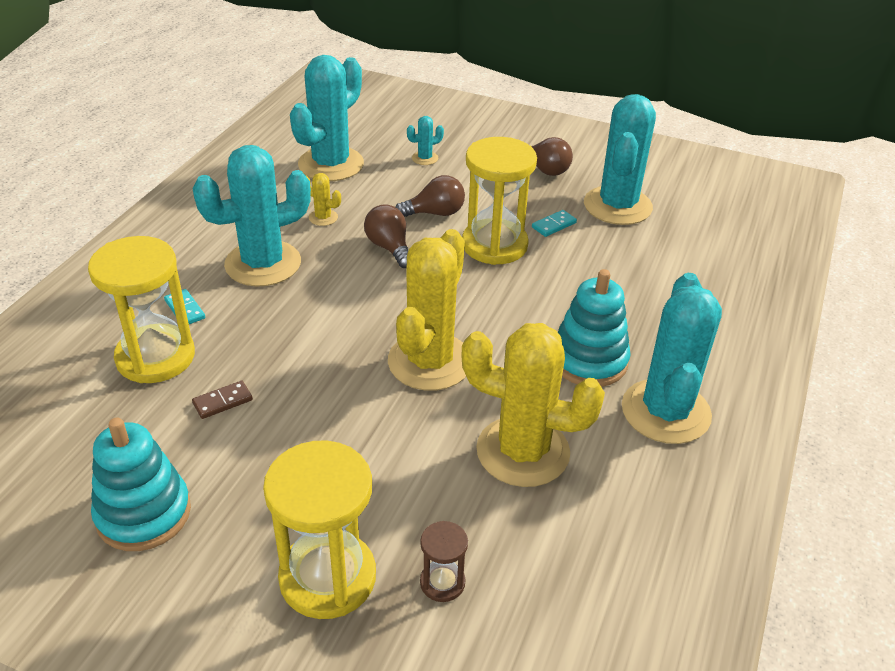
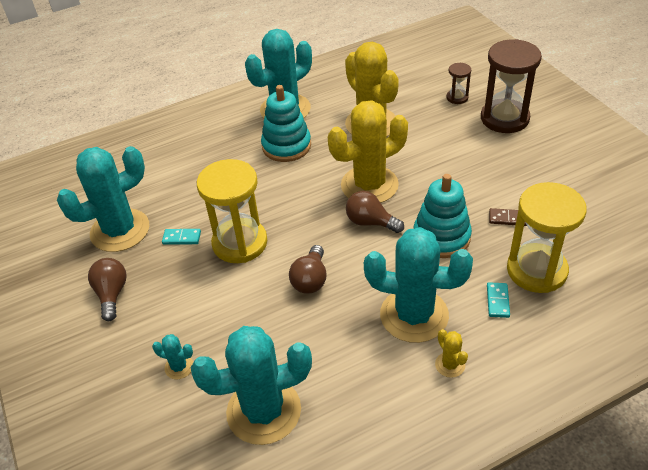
camera: 135 degrees left, 5 degrees up
turquoise stacking toy [91,417,191,551] -> turquoise stacking toy moved to [413,174,472,258]
yellow hourglass [263,441,376,619] -> brown hourglass [481,39,542,133]
yellow cactus [306,173,341,226] -> yellow cactus moved to [435,329,468,378]
brown light bulb [395,175,465,217] -> brown light bulb moved to [346,191,404,233]

